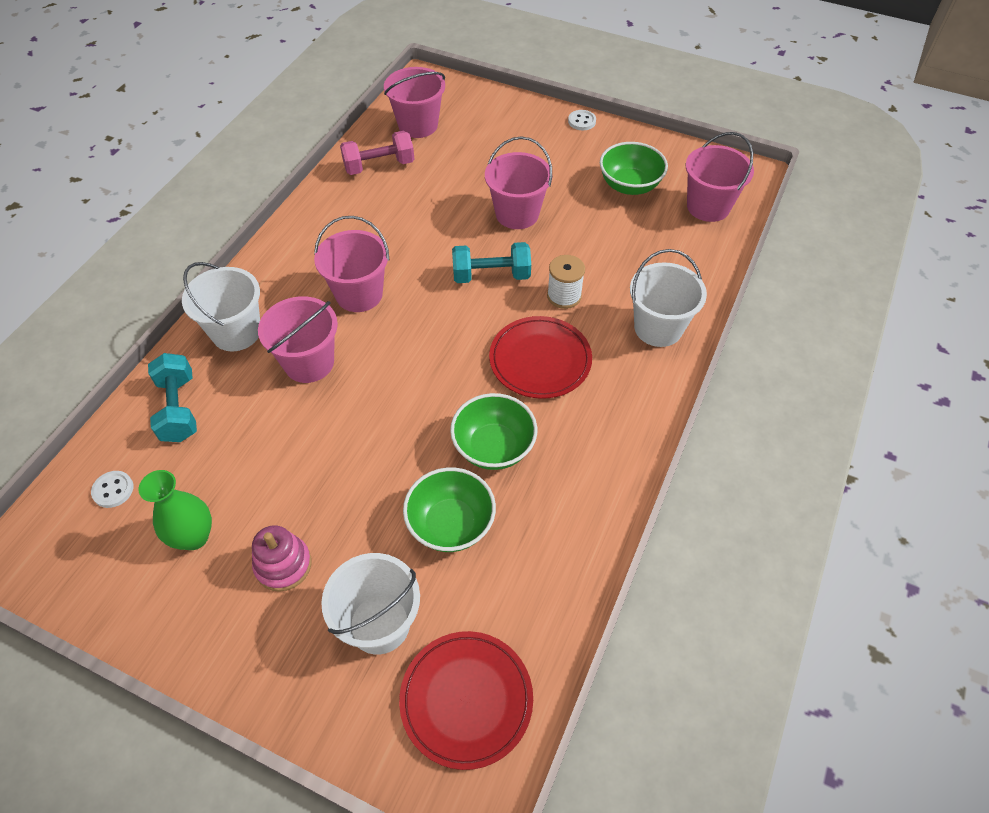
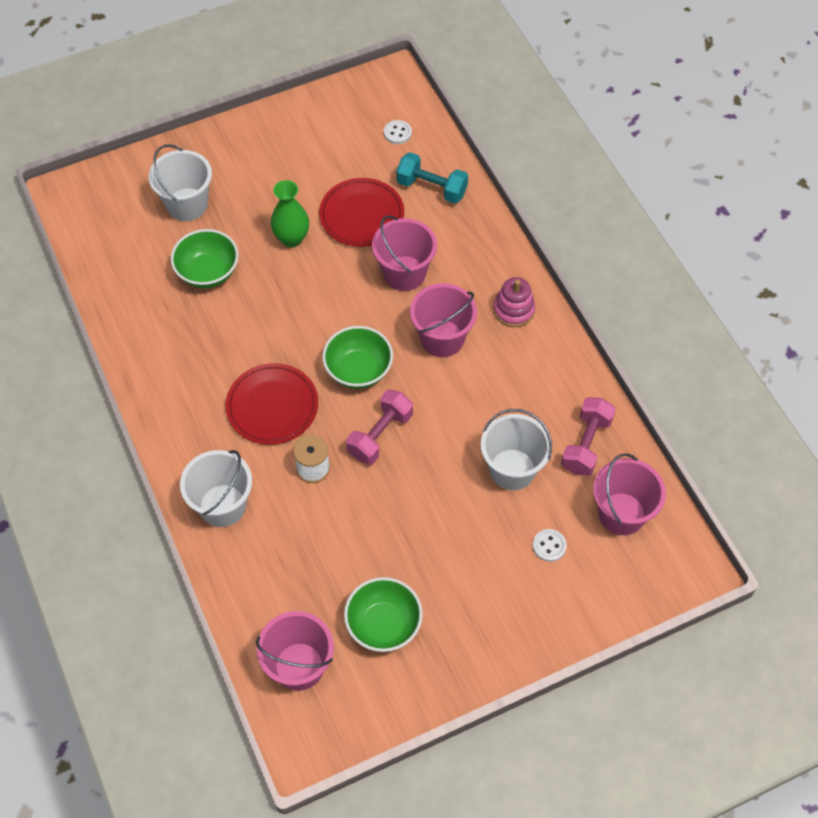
camera: 130 degrees right, 5 degrees up
green vase [138,470,212,550] -> green vase moved to [271,180,309,247]
white bucket [182,262,260,351] -> white bucket moved to [481,409,552,490]
pink stacking toy [252,525,312,592] -> pink stacking toy moved to [493,277,535,327]
red plate [399,631,533,770] -> red plate moved to [319,178,404,247]
green bowl [450,393,537,470] -> green bowl moved to [322,326,393,389]
turquoise dumbbell [452,242,531,283] -> pink dumbbell [346,389,413,465]
pink bucket [485,136,552,229] -> none
white button [568,110,596,130] -> white button moved to [533,529,567,562]

